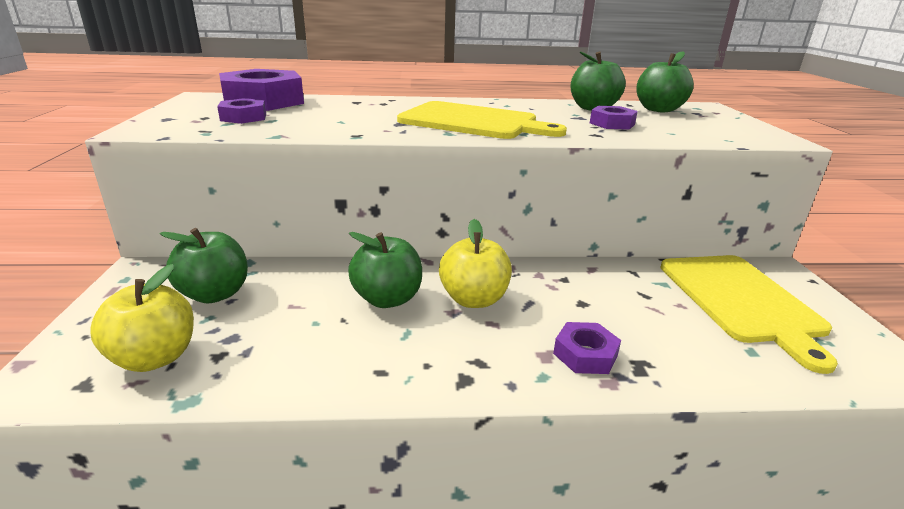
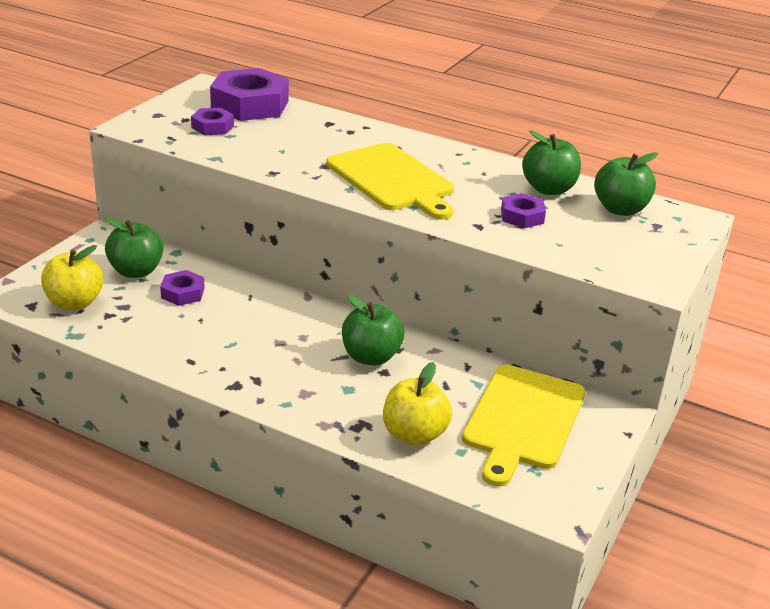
camera: 30 degrees right, 5 degrees up
green apple [348,232,422,308] -> green apple moved to [342,295,404,365]
yellow apple [439,219,512,308] -> yellow apple moved to [383,362,452,446]
purple nut [553,322,621,374] -> purple nut moved to [160,270,205,306]

